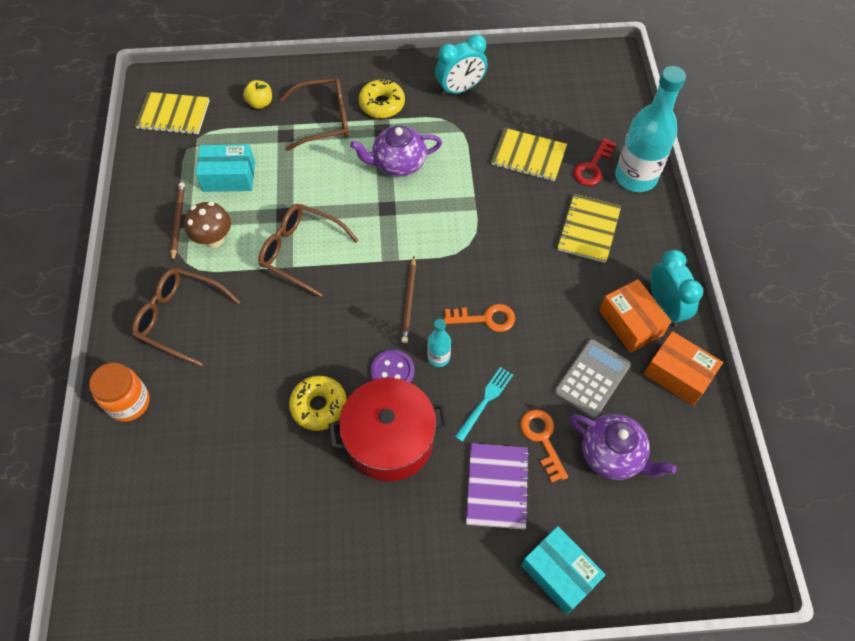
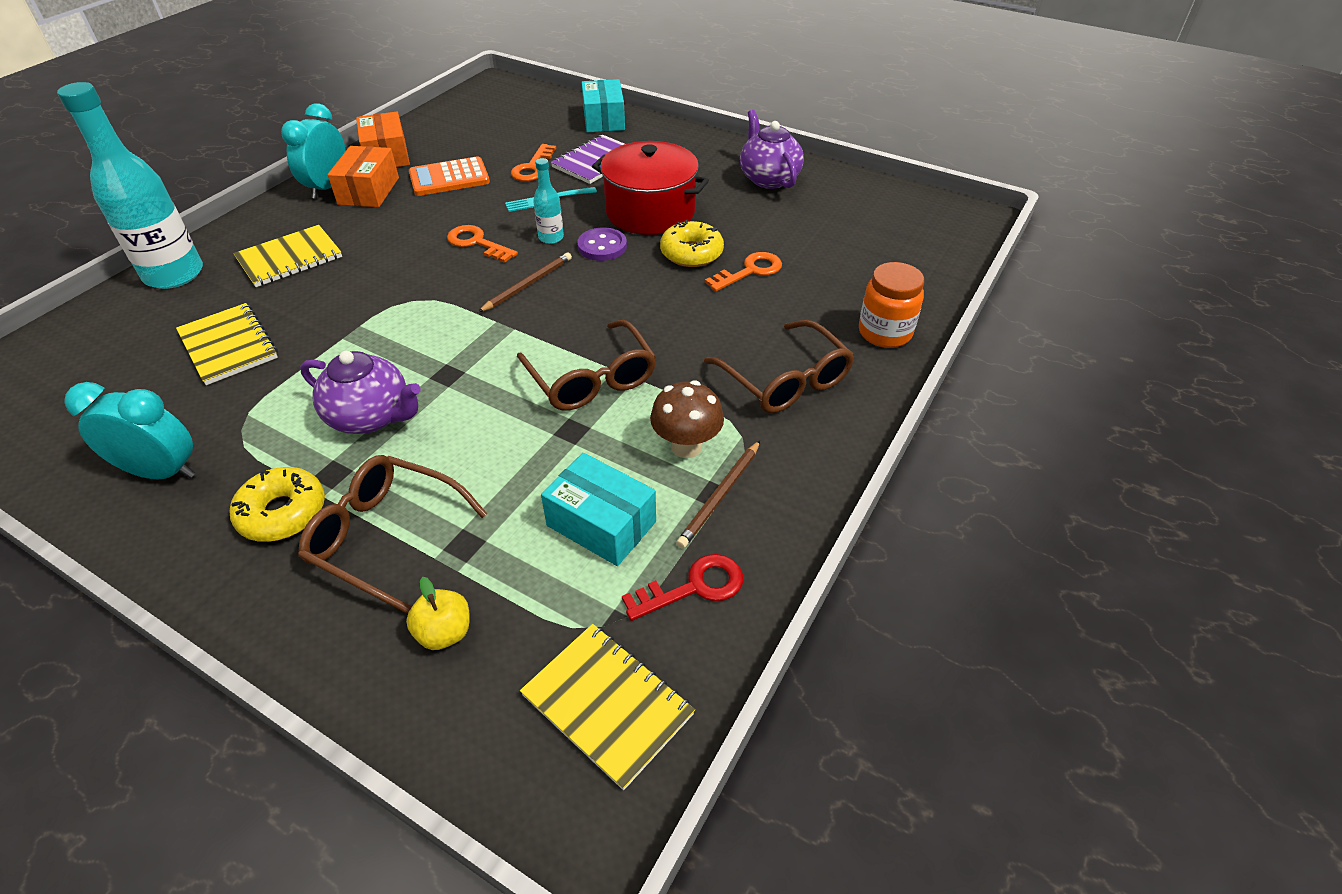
camera: 145 degrees left, 15 degrees down
grey calculator [554,339,631,419] -> orange calculator [409,156,490,196]
purple teapot [569,414,677,480] -> purple teapot moved to [740,110,804,189]
red key [573,138,616,186] -> red key moved to [622,554,743,621]
none -> orange key [705,252,782,292]

